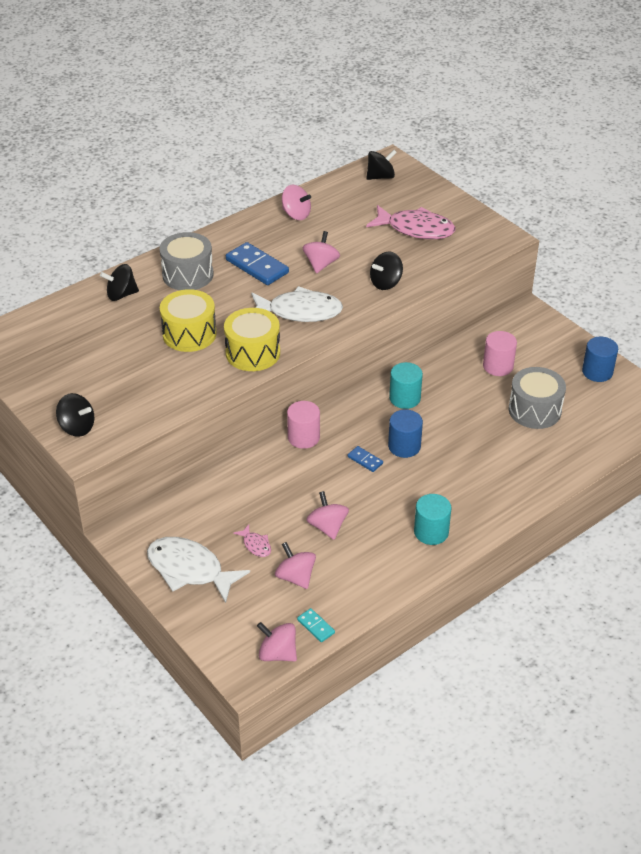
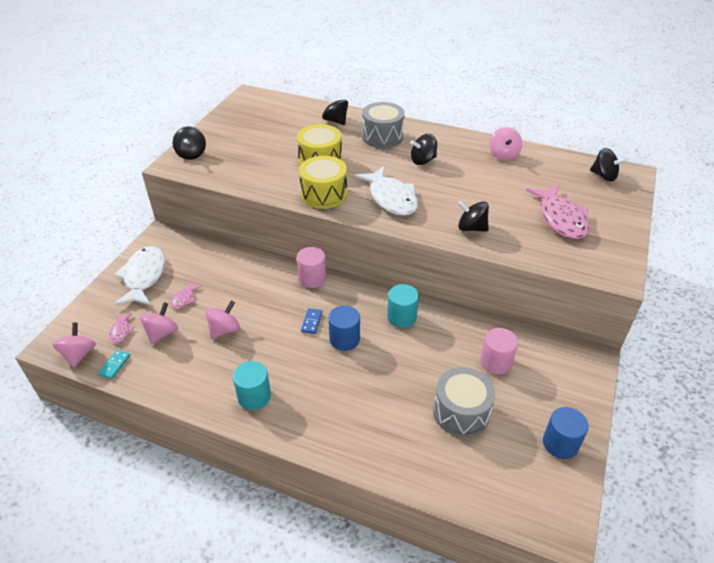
camera: 60 degrees right, 0 degrees up
blue domino [226,242,289,285] -> black spinning top [410,134,437,165]
pink spinning top [302,231,340,273] -> none
none -> pink fish [109,313,135,343]

